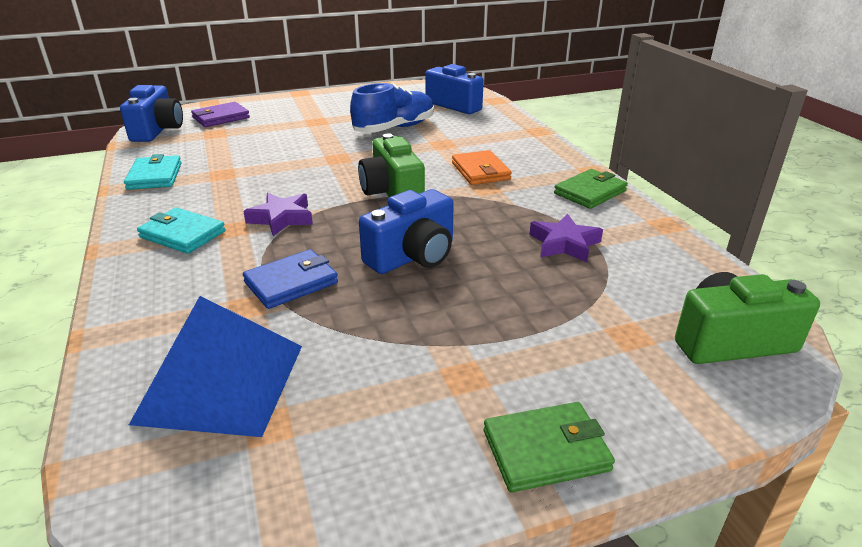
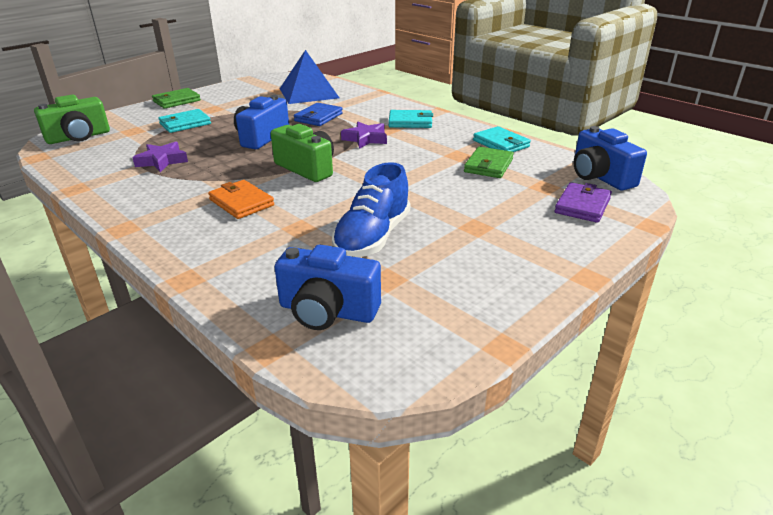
camera: 155 degrees right, 0 degrees up
green wallet [554,169,628,209] -> green wallet moved to [464,146,514,178]
none -> turquoise wallet [158,109,211,133]

